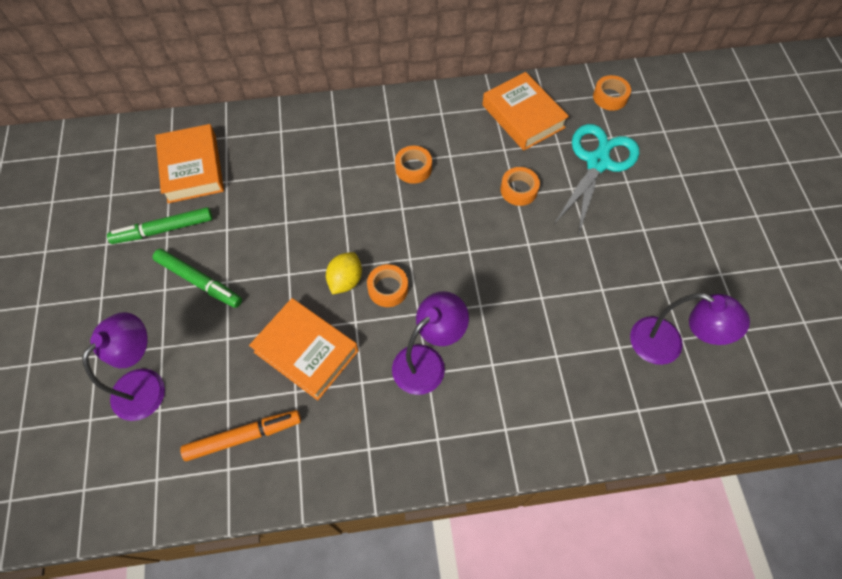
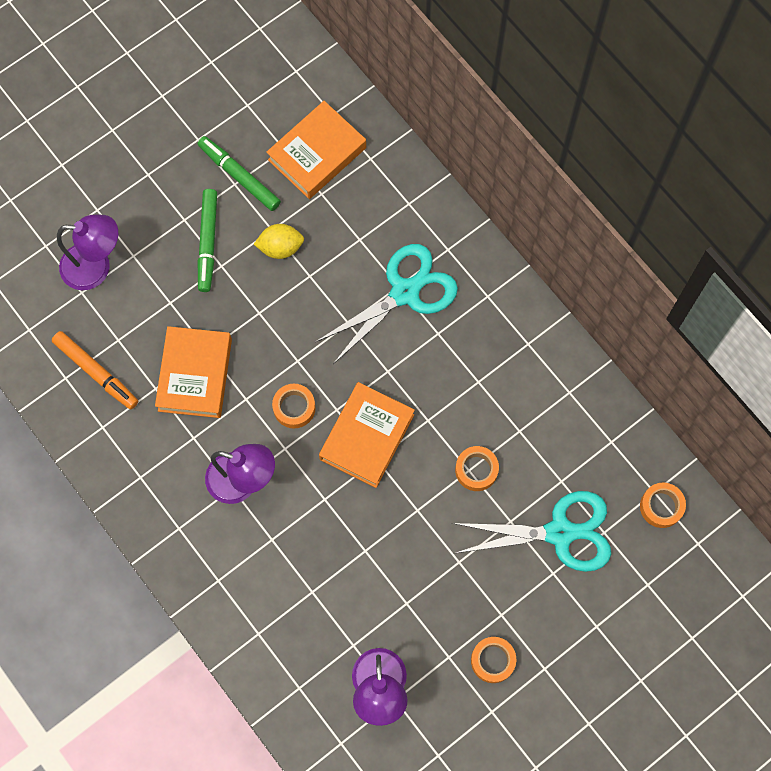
camera: 60 degrees right, 10 degrees up
yellow lemon [326,252,362,294] -> yellow lemon moved to [254,224,304,259]
orange tape [395,146,432,184] -> orange tape moved to [471,637,517,683]
orange book [482,72,569,151] -> orange book moved to [319,382,415,488]
none -> turquoise scissors [315,244,458,364]

